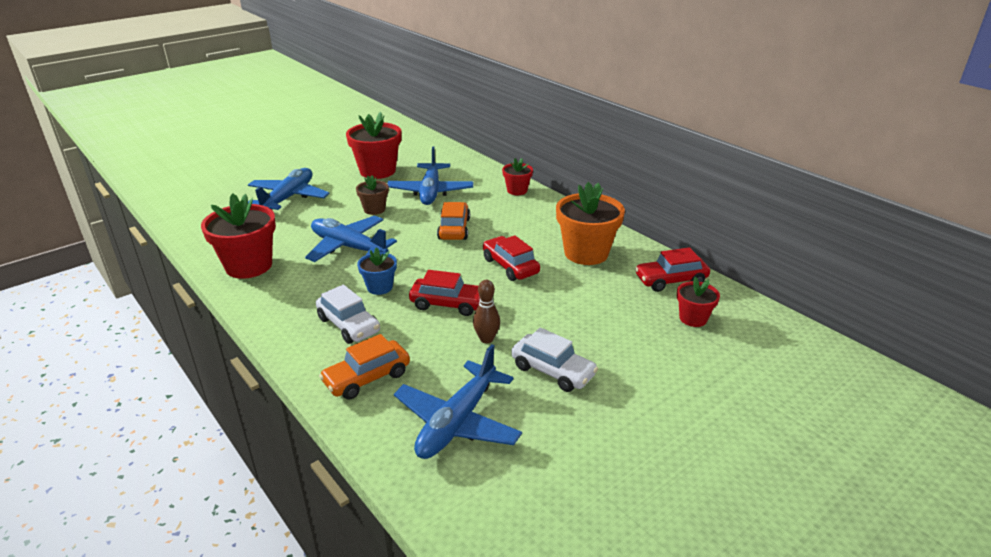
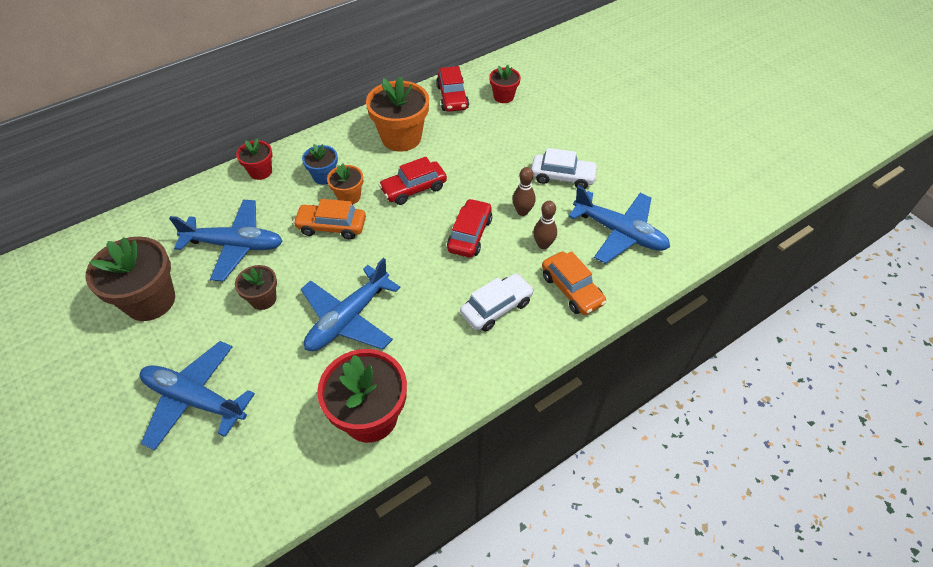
camera: 85 degrees left, 20 degrees up
red flower pot [346,112,402,179] -> brown flower pot [85,236,175,321]
blue flower pot [357,247,397,295] -> blue flower pot moved to [302,144,338,185]
white car [511,328,598,392] -> white car turned 60 degrees clockwise [531,148,598,188]
none -> orange flower pot [327,163,363,204]
none -> brown bowling pin [533,201,557,249]

